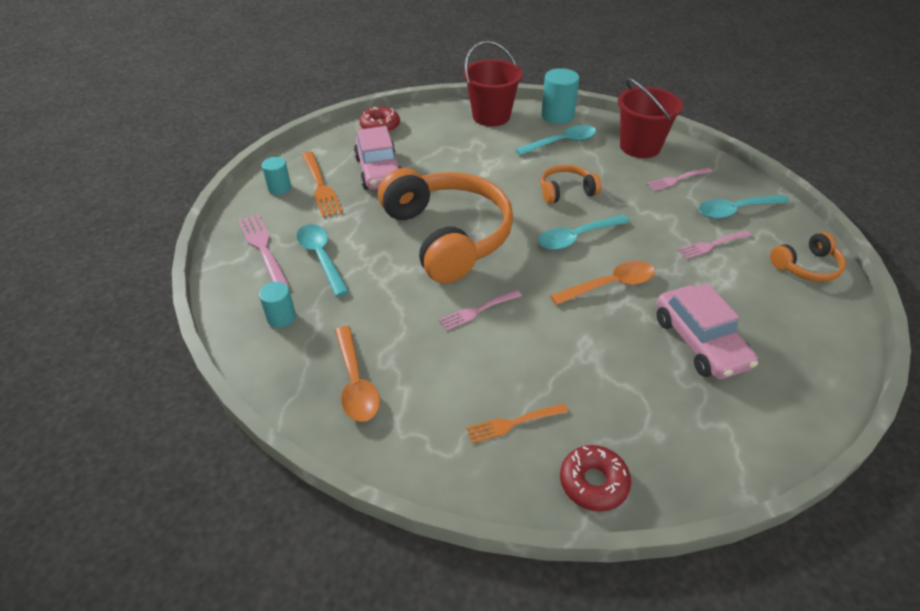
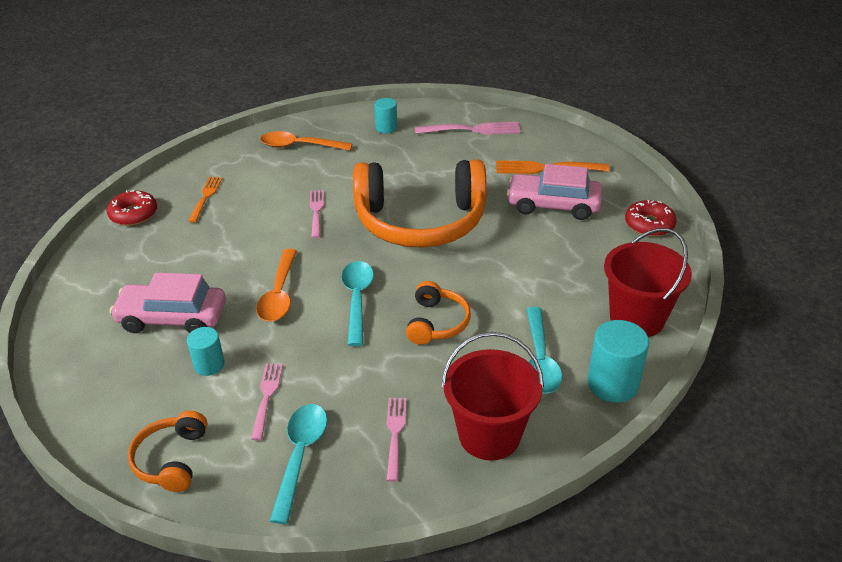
camera: 115 degrees right, 5 degrees down
turquoise cylinder [261,157,291,195] -> turquoise cylinder moved to [187,327,225,376]
turquoise spoon [296,224,349,296] -> none

